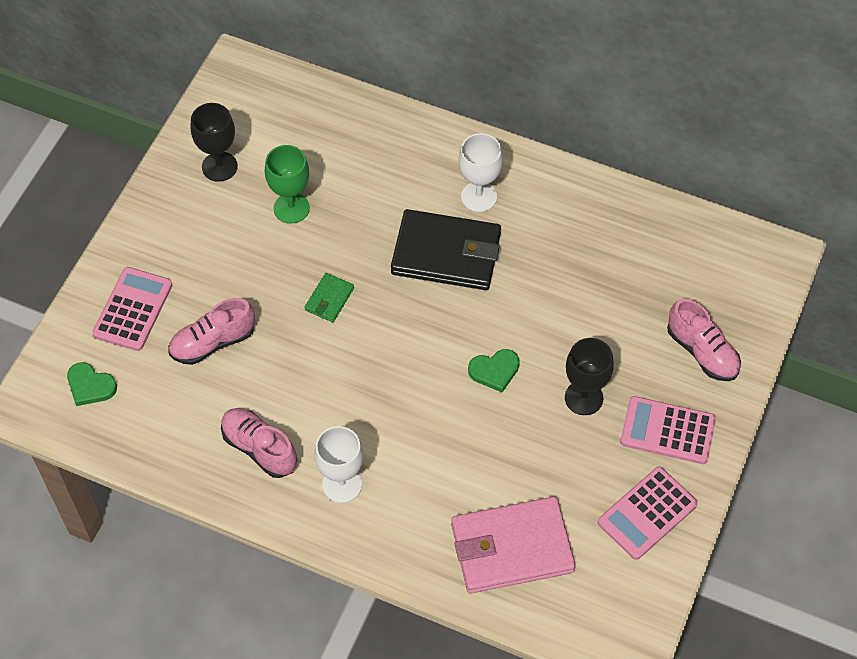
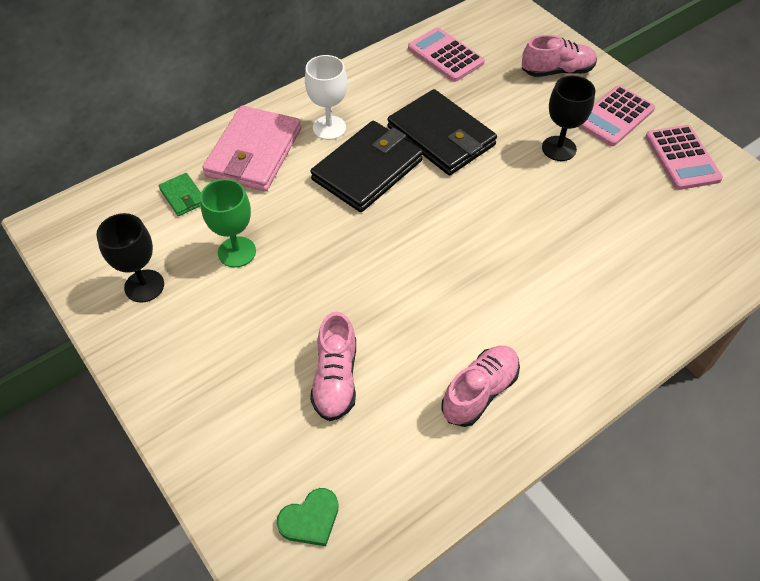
camera: 60 degrees left, 5 degrees down
pink calculator [92,267,172,351] -> pink calculator moved to [408,27,485,82]
pink shoe [221,408,297,478] -> pink shoe turned 150 degrees clockwise [441,346,520,427]
green wallet [304,273,354,322] -> green wallet moved to [158,173,201,216]
white goblet [314,426,364,503] -> none
pink wallet [451,497,576,593] -> pink wallet moved to [202,106,301,191]
green heart [468,349,520,392] -> none
none -> black wallet [387,89,497,175]

